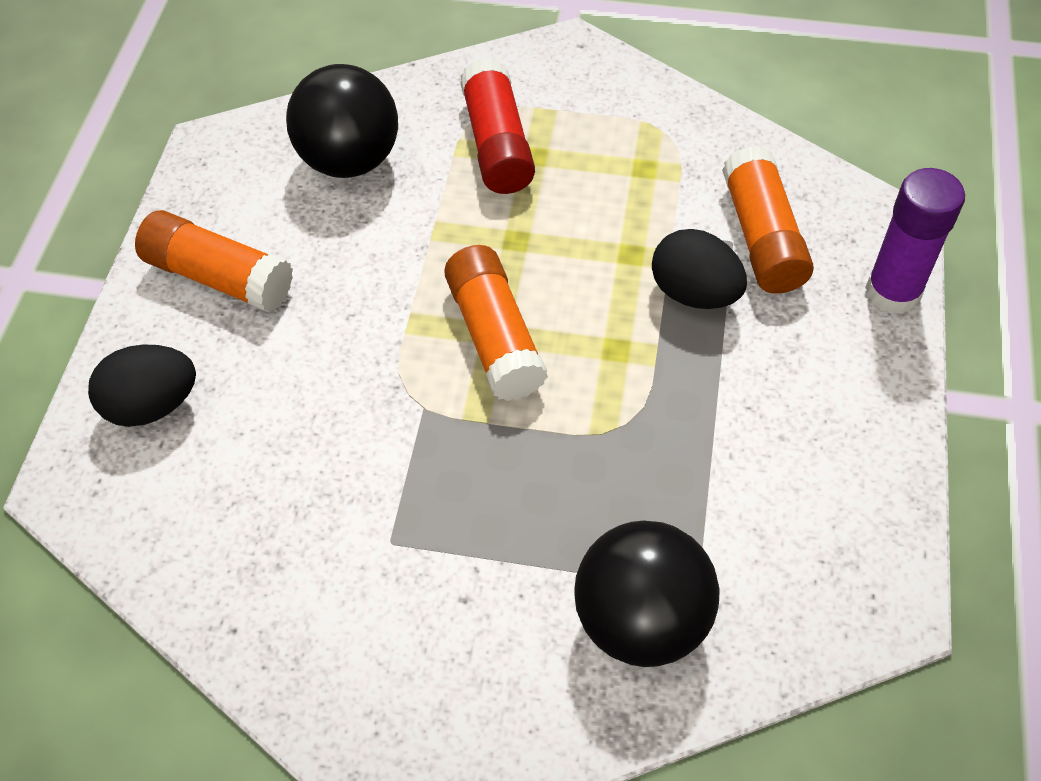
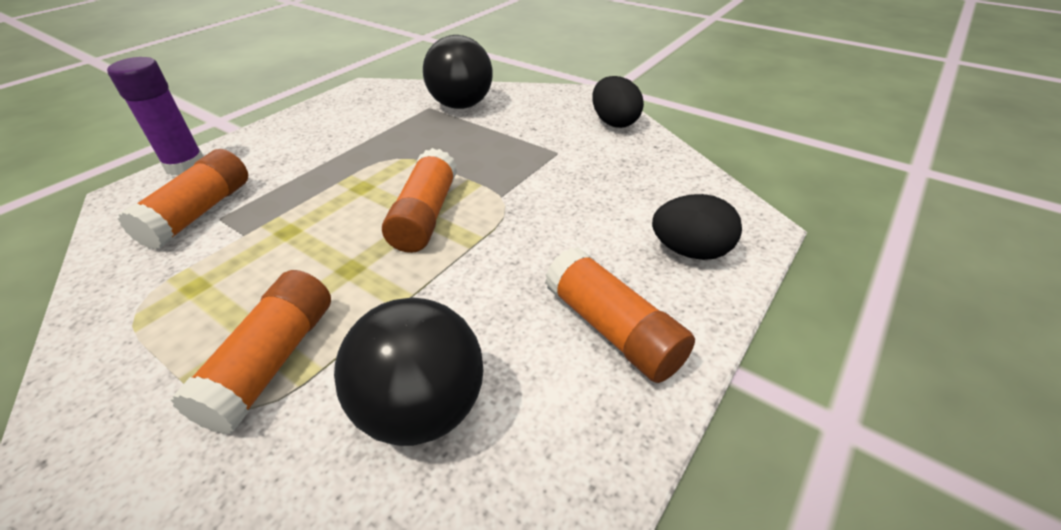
camera: 155 degrees left, 15 degrees down
red glue stick [460,58,535,194] -> orange glue stick [171,270,331,434]
black egg [652,229,747,309] -> black egg moved to [592,76,644,128]

